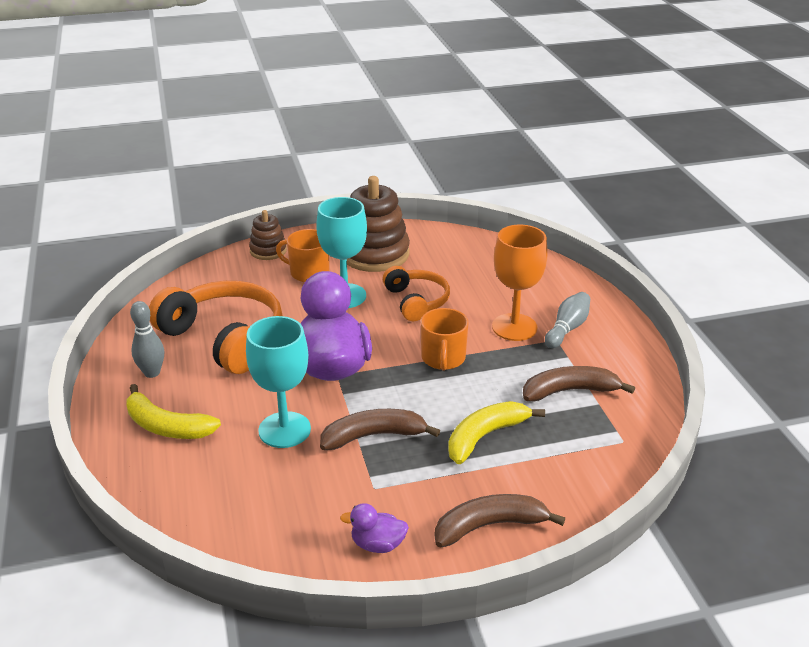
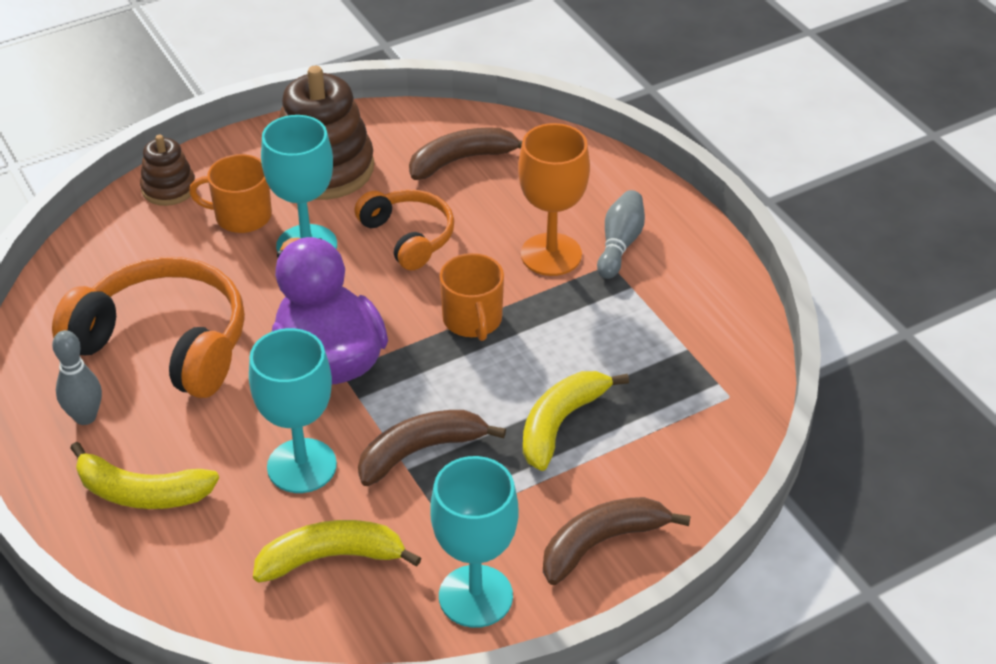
camera: 15 degrees left, 10 degrees up
purple duck [340,503,409,553] -> turquoise goblet [430,456,519,628]
brown banana [523,366,635,401] -> brown banana moved to [409,127,522,180]
none -> yellow banana [253,520,421,583]

